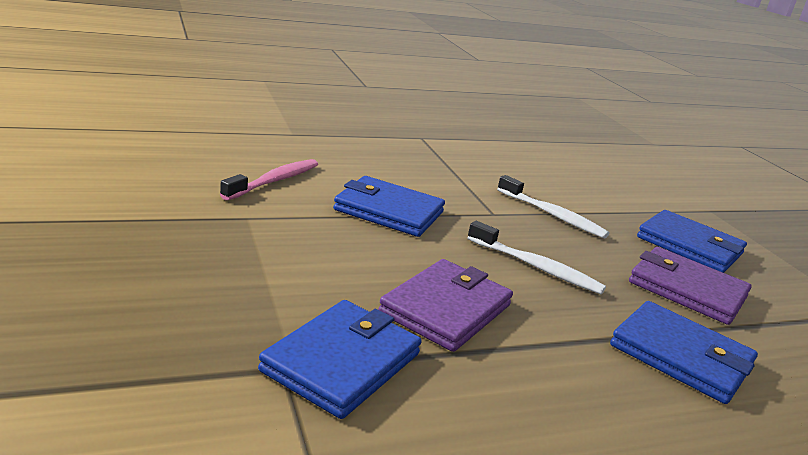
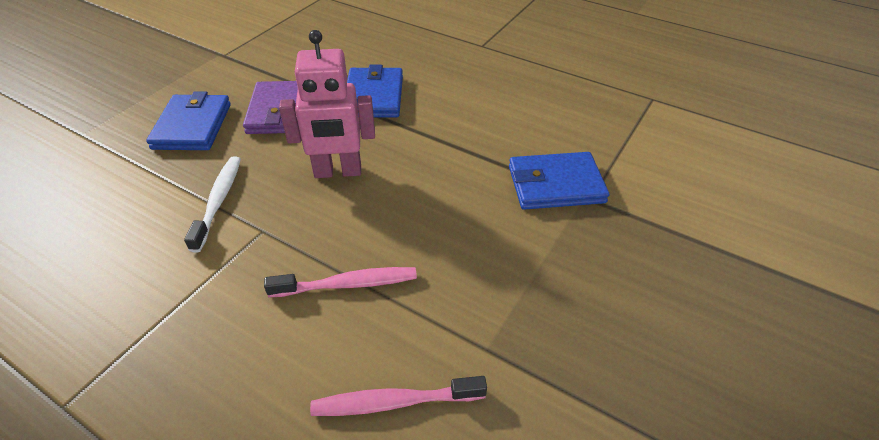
camera: 125 degrees left, 20 degrees up
blue wallet [333,176,445,237] -> pink toothbrush [264,267,417,297]
purple wallet [378,259,513,352] -> none
white toothbrush [467,221,606,294] -> pink robot [279,30,375,178]

